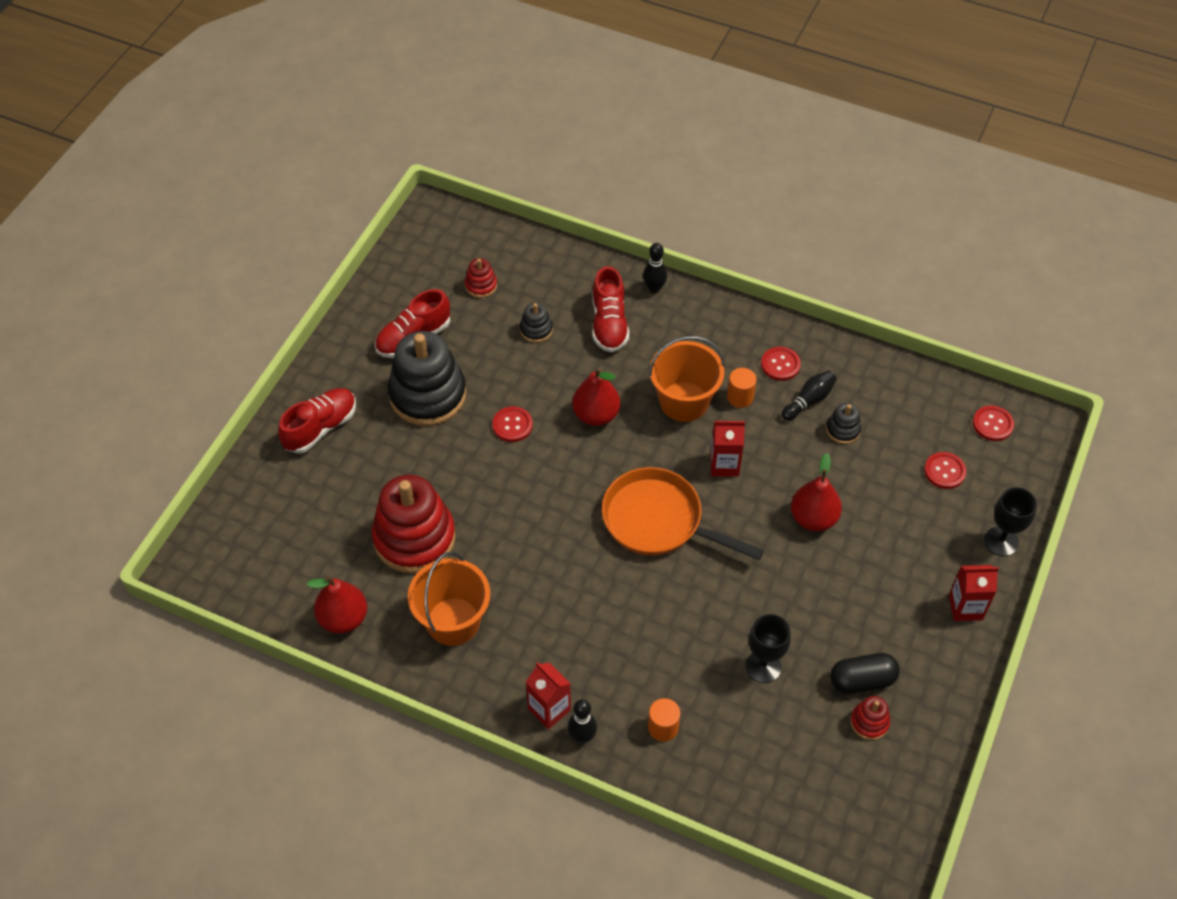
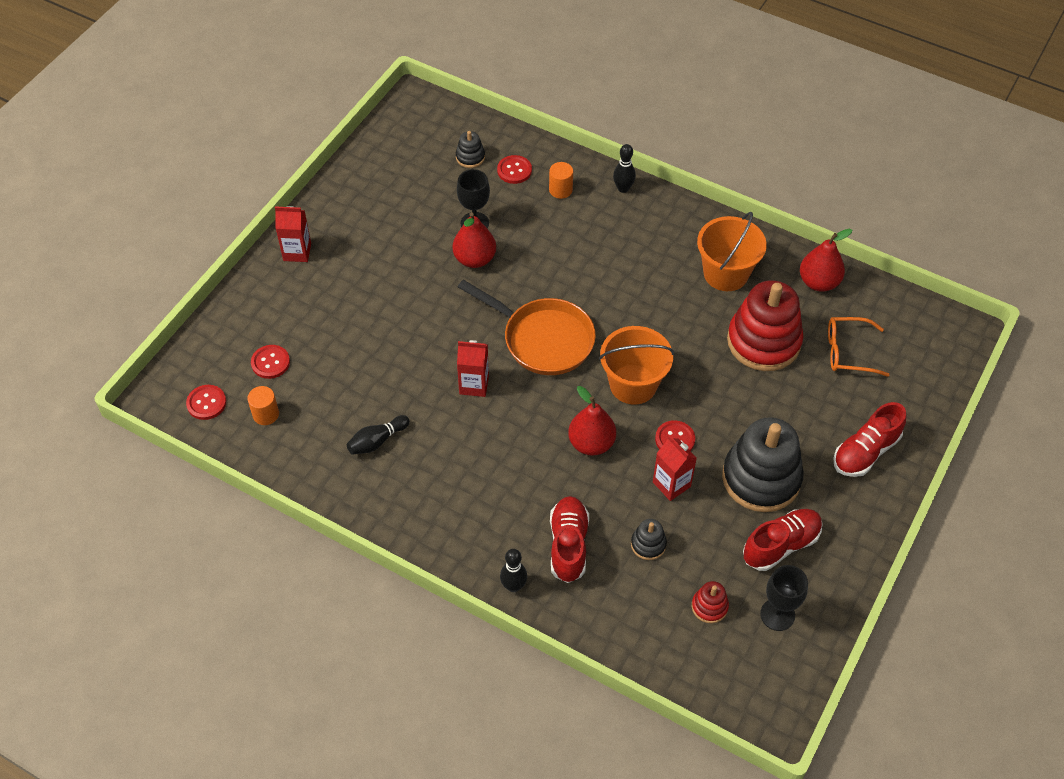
camera: 175 degrees left, 0 degrees up
red carton [526,662,571,729] -> red carton moved to [653,435,697,501]
orange bucket [649,336,725,422] -> orange bucket moved to [599,326,674,404]
orange cylinder [727,368,756,408] -> orange cylinder moved to [247,386,279,425]
red button [761,347,801,381] -> red button moved to [497,155,532,184]
red pear [791,453,842,531] -> red pear moved to [452,212,496,268]
black stacking toy [826,403,861,444] -> black stacking toy moved to [456,131,485,168]
black capsule [830,653,900,694] -> none
red stacking toy [850,696,890,740] -> none
black goblet [984,487,1037,556] -> black goblet moved to [760,565,808,631]
none -> orange glasses [828,317,889,377]

